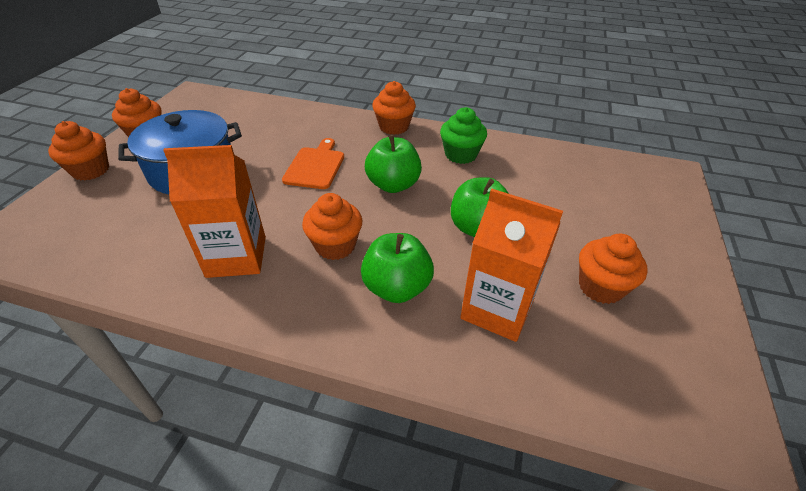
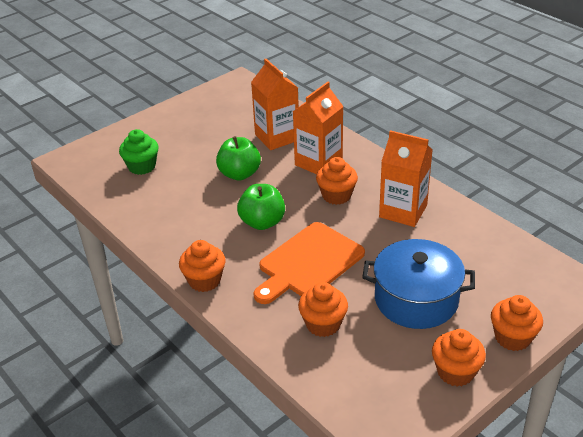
camera: 145 degrees left, 5 degrees down
orange cutting board [282,138,344,189] -> orange cutting board [253,222,365,304], size x1.56
green apple [361,233,434,303] -> orange carton [293,82,344,174]
green cupcake [440,107,487,164] -> green cupcake moved to [119,129,159,175]
orange cupcake [579,234,648,304] -> orange cupcake moved to [298,282,348,337]

